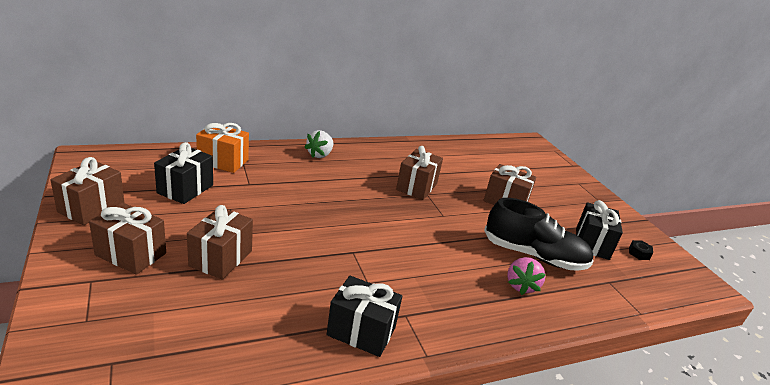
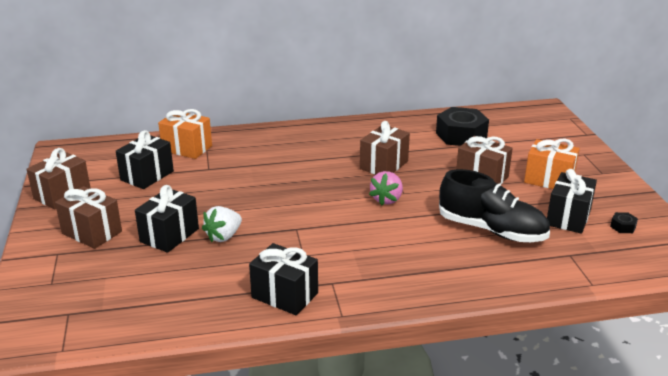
camera: 15 degrees right, 0 degrees up
brown gift [187,205,253,280] -> black gift [135,185,199,253]
white strawberry [305,130,333,158] -> white strawberry moved to [202,206,242,242]
pink strawberry [507,257,546,295] -> pink strawberry moved to [369,171,403,206]
none -> black nut [436,107,489,146]
none -> orange gift [524,139,580,189]

